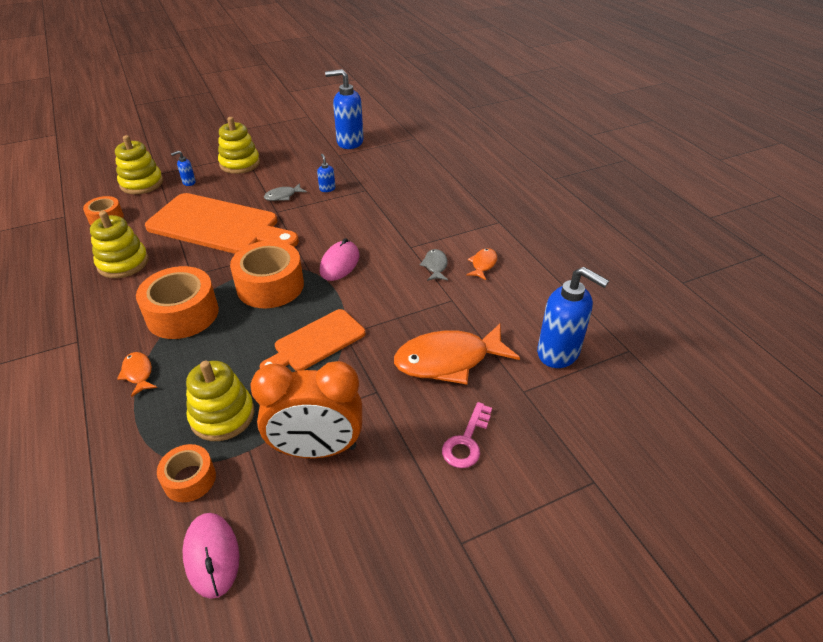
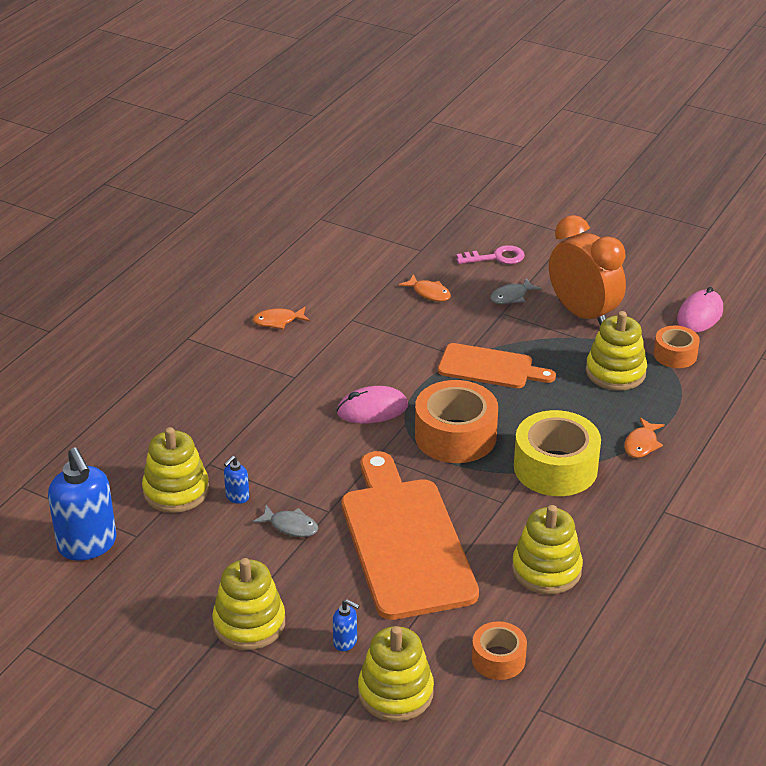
camera: 125 degrees left, 5 degrees down
orange tape [136,266,219,339] -> yellow tape [514,410,601,496]
orange fish [394,323,520,384] -> orange fish [399,274,451,301], size x0.46
grey fish [420,249,448,281] -> grey fish moved to [490,278,542,304]
blue soap dispenser [537,267,609,368] -> none
none -> yellow stacking toy [142,427,209,513]

